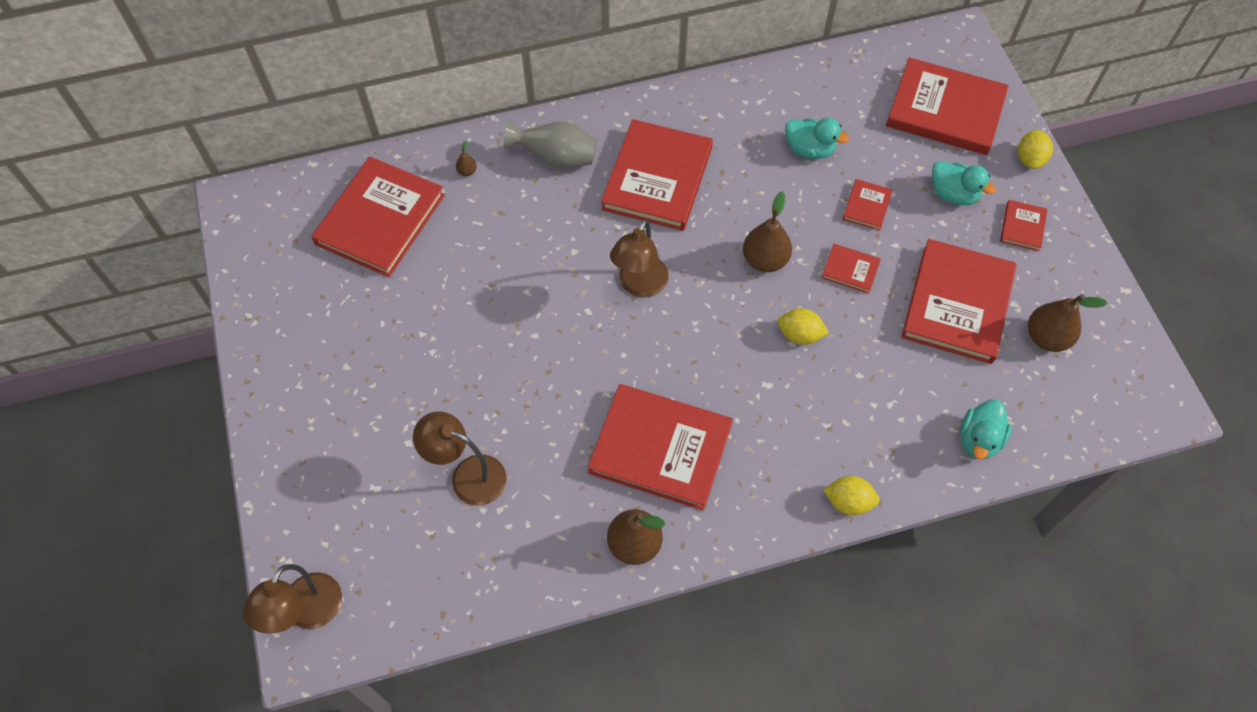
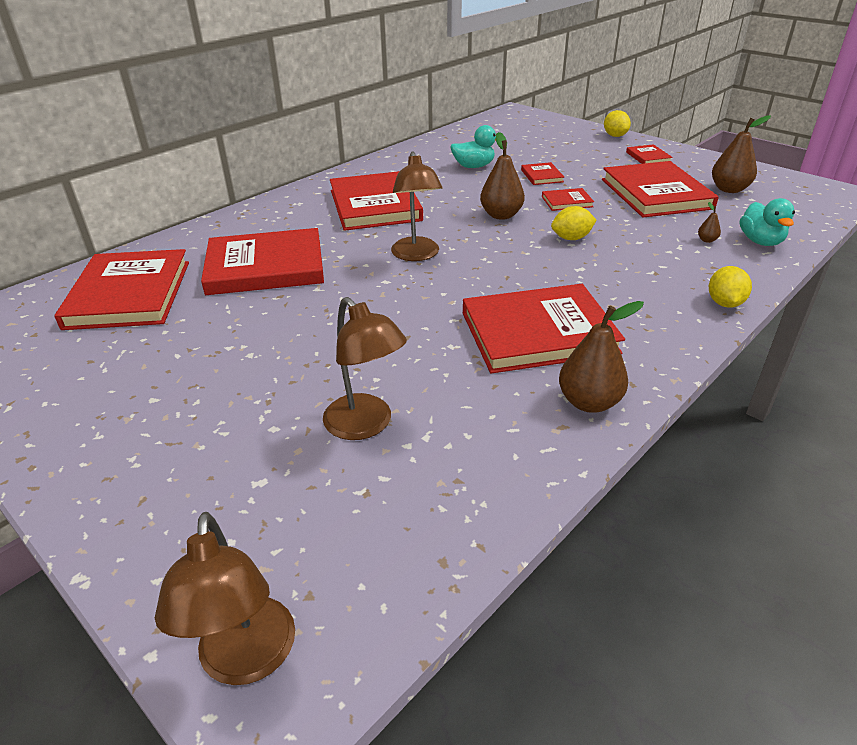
camera: 30 degrees left, 25 degrees down
brown lamp [413,411,507,506] -> brown lamp turned 120 degrees counterclockwise [323,297,407,440]
brown pear [456,141,477,176] -> brown pear moved to [698,202,721,243]
grey vase [504,120,597,169] -> none
yellow lemon [823,476,880,515] -> yellow lemon turned 60 degrees counterclockwise [709,266,752,308]
red book [886,58,1009,155] -> red book moved to [201,228,324,295]
turquoise duck [932,161,996,205] -> none

